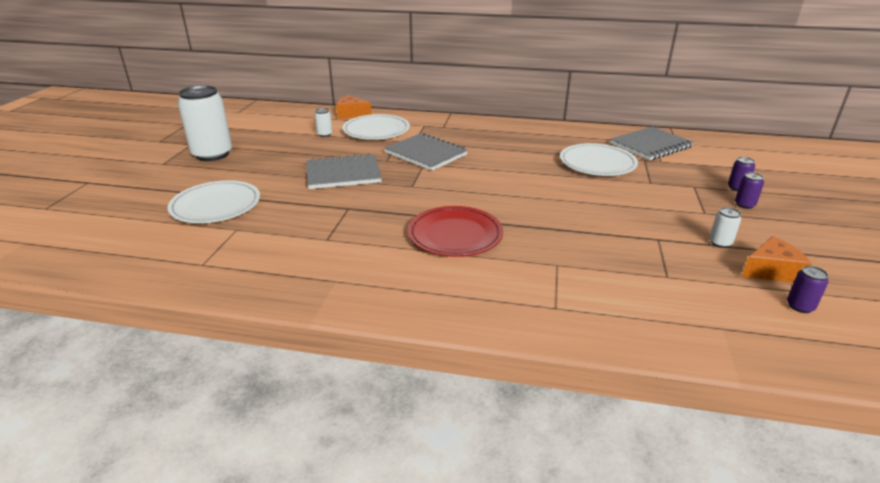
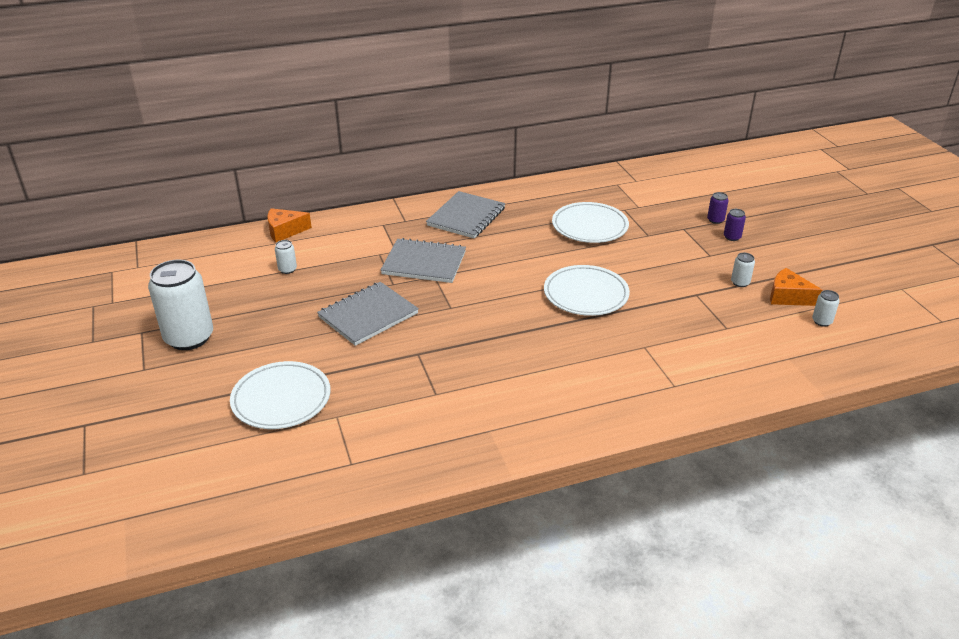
camera: 30 degrees left, 5 degrees up
white plate [342,114,410,140] -> white plate moved to [544,265,630,316]
red plate [408,206,503,257] -> none
grey notebook [610,126,694,161] -> grey notebook moved to [426,191,505,238]
orange cheese [741,236,812,283] -> orange cheese turned 105 degrees counterclockwise [770,268,822,306]
purple can [787,266,829,313] -> white can [812,290,840,327]

